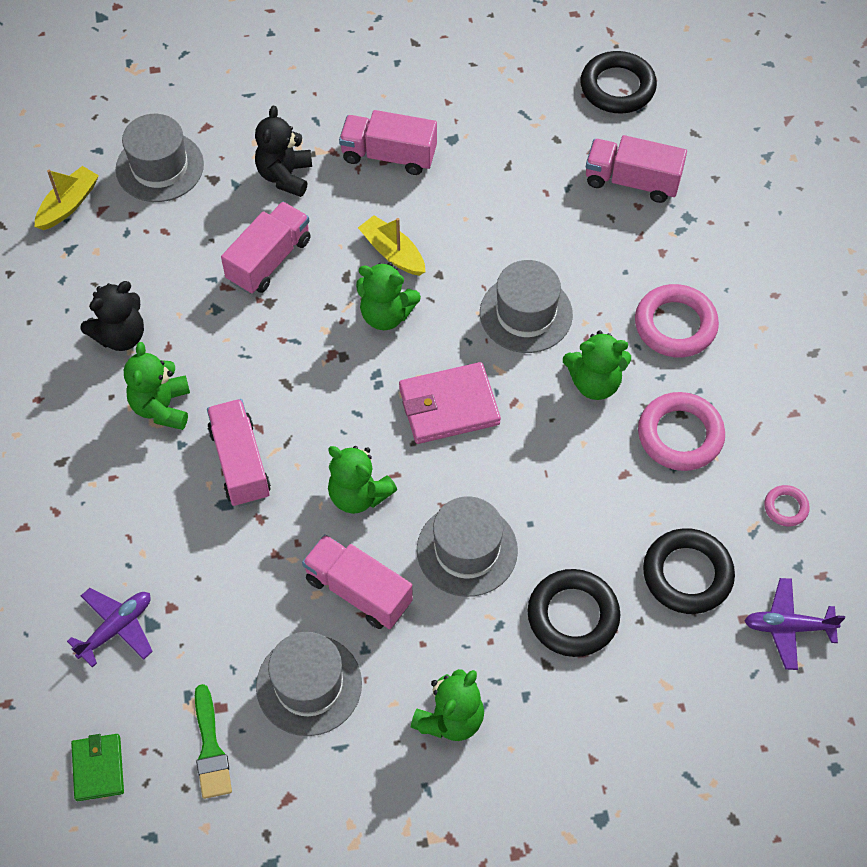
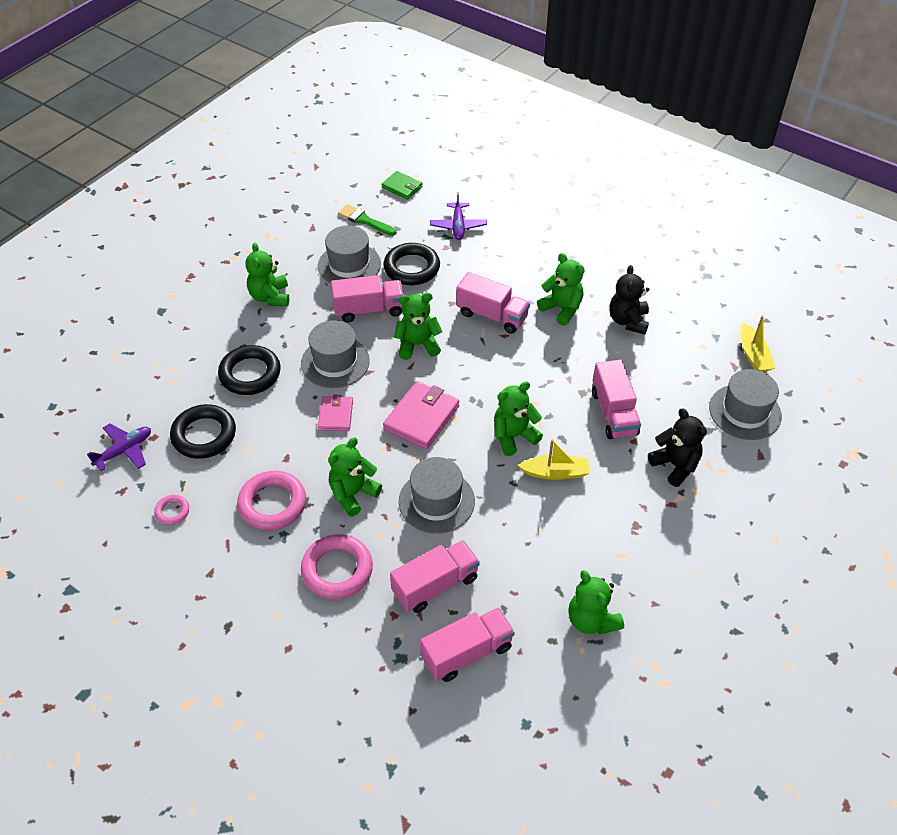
camera: 135 degrees right, 10 degrees down
pink truck [339,110,437,175] -> pink truck moved to [390,540,480,613]
black ring [581,51,657,114] -> black ring moved to [383,243,440,285]
none -> pink wallet [318,395,353,431]
none -> green teddy bear [568,570,624,635]

